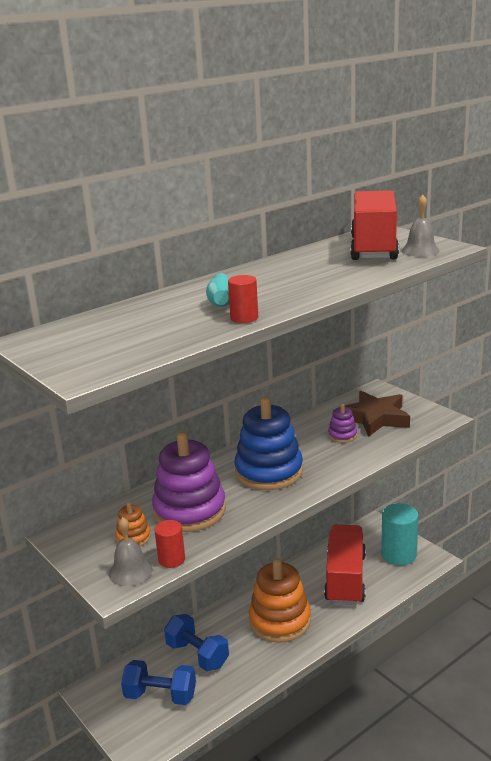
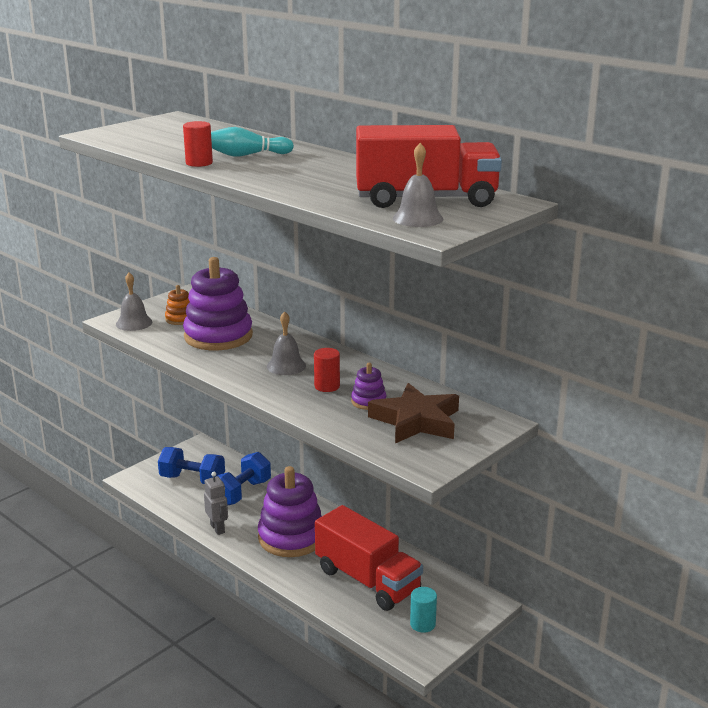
camera: 80 degrees right, 0 degrees up
blue dumbbell [121,660,196,705] -> blue dumbbell turned 75 degrees counterclockwise [158,447,225,484]
red cylinder [155,520,185,568] -> red cylinder moved to [314,348,340,392]
blue stacking toy [234,397,303,490] -> grey bell [267,311,306,375]
orange stacking toy [249,558,311,643] -> purple stacking toy [258,466,322,557]
red truck [324,525,366,605] -> red truck turned 45 degrees clockwise [315,505,423,611]
turquoise cylinder [381,503,418,566] -> turquoise cylinder [410,587,437,633], size x0.55
none -> grey robot [204,472,228,535]

